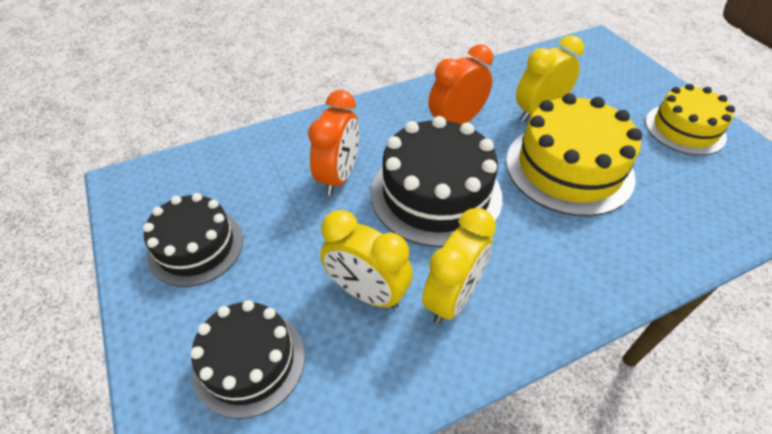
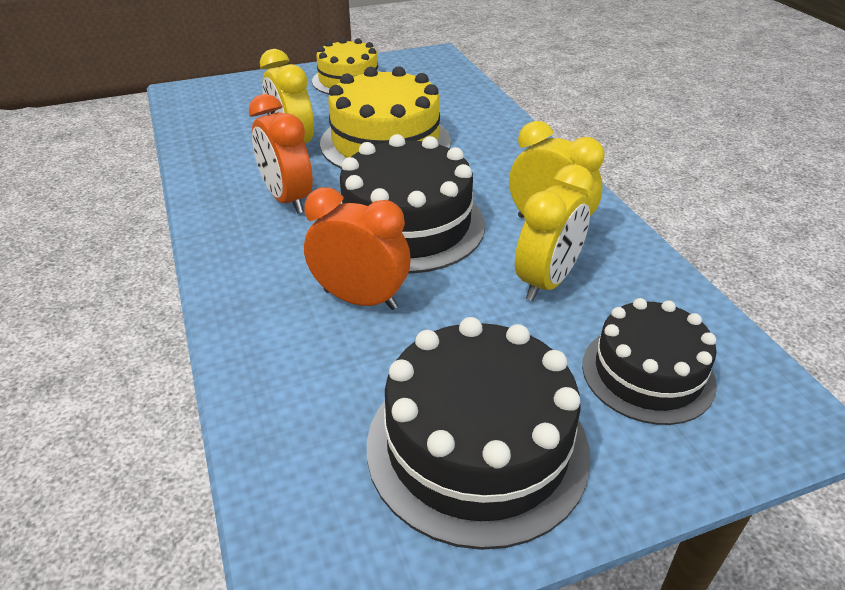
camera: 85 degrees left, 10 degrees down
black cake [143,193,243,287] -> black cake [367,317,590,550], size x1.54

